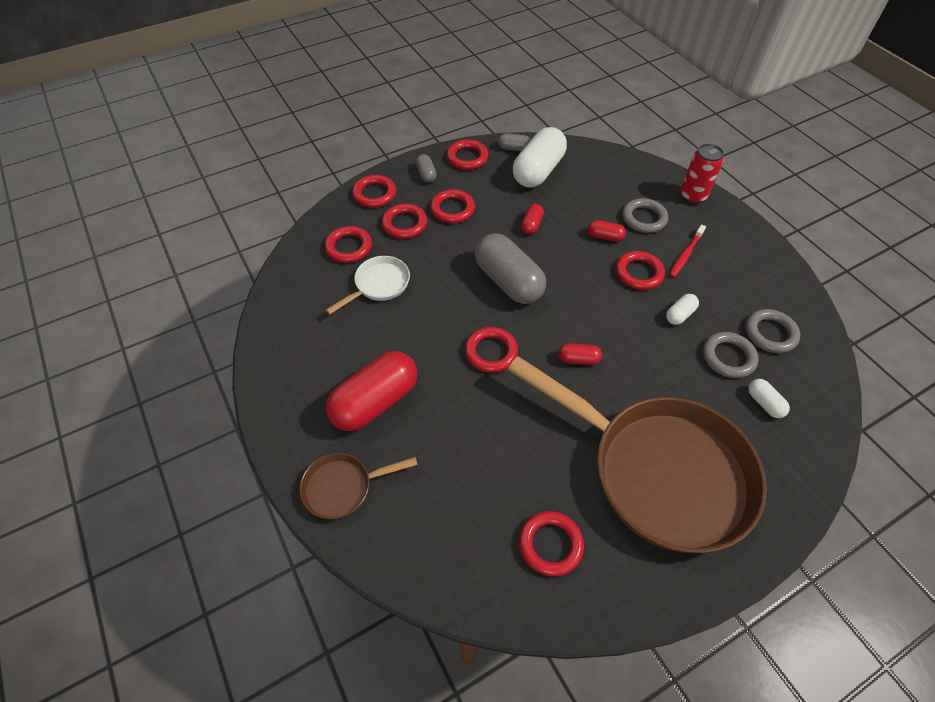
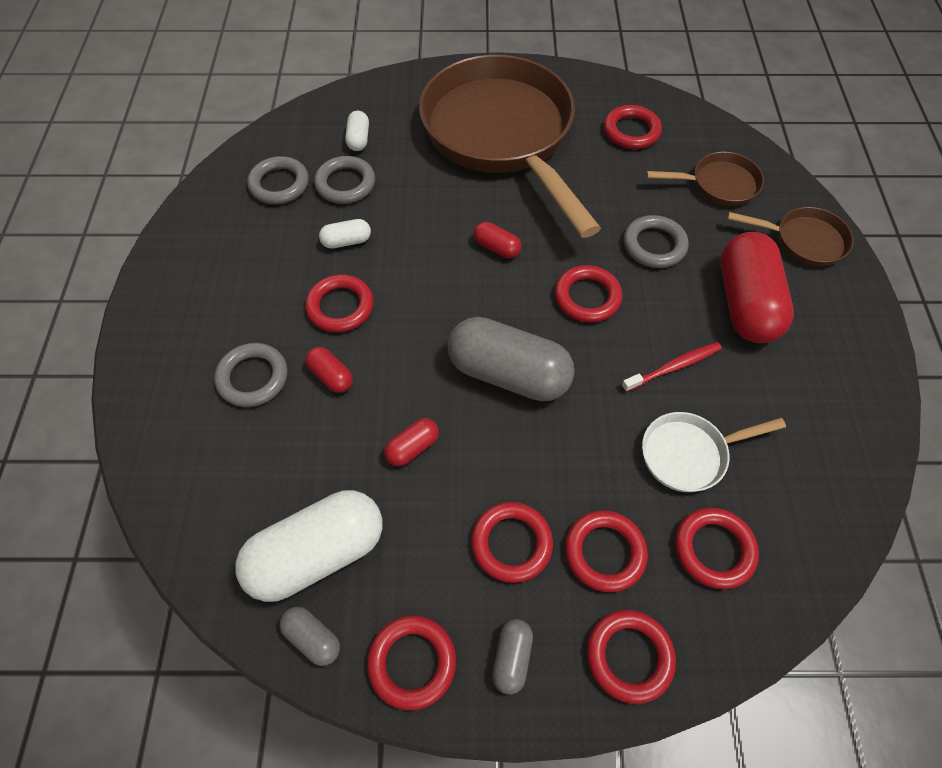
camera: 150 degrees left, 5 degrees up
red capsule [326,351,417,431] -> red capsule turned 75 degrees counterclockwise [721,232,794,343]
grey capsule [475,233,546,304] -> grey capsule turned 60 degrees counterclockwise [448,317,575,401]
red toothbrush [669,225,706,278] -> red toothbrush moved to [622,342,722,392]
red can [681,144,724,204] -> none
none -> grey ring [624,215,689,268]
none -> brown pan [646,152,764,206]

